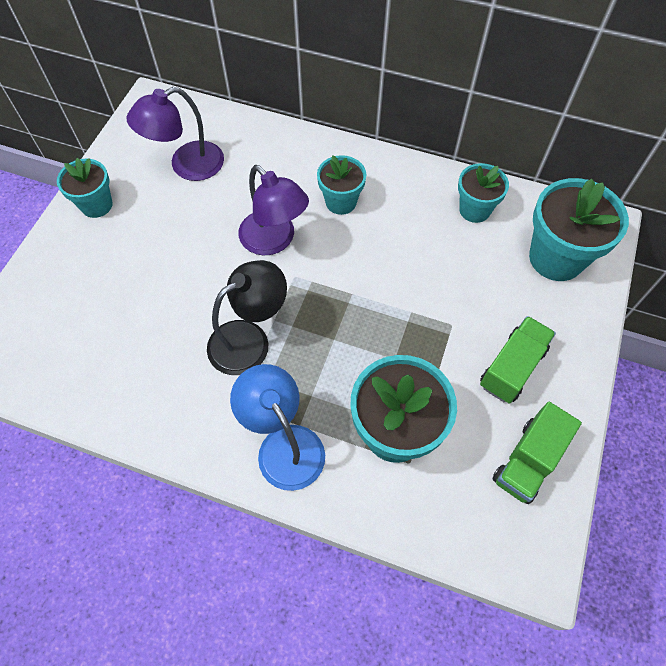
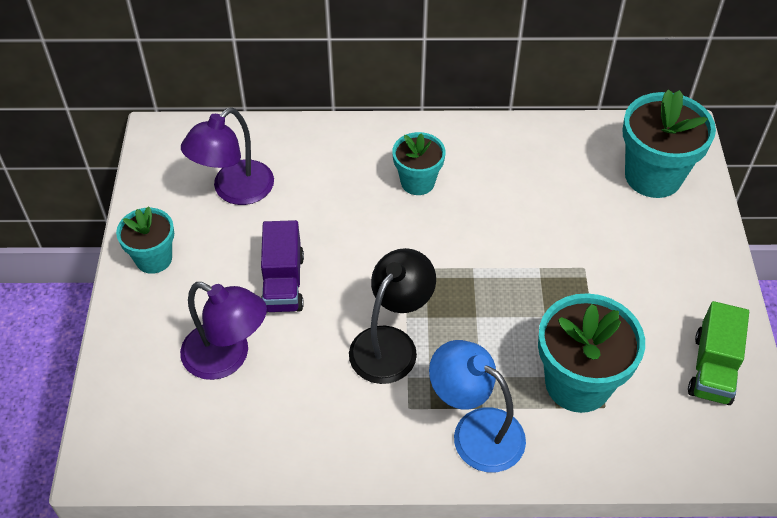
camera: 20 degrees left, 10 degrees down
purple lamp [239,165,309,255] -> purple lamp moved to [180,282,267,380]
turquoise flower pot [458,163,509,223] -> none
green truck [480,316,556,404] -> none
none -> purple truck [261,220,304,313]

